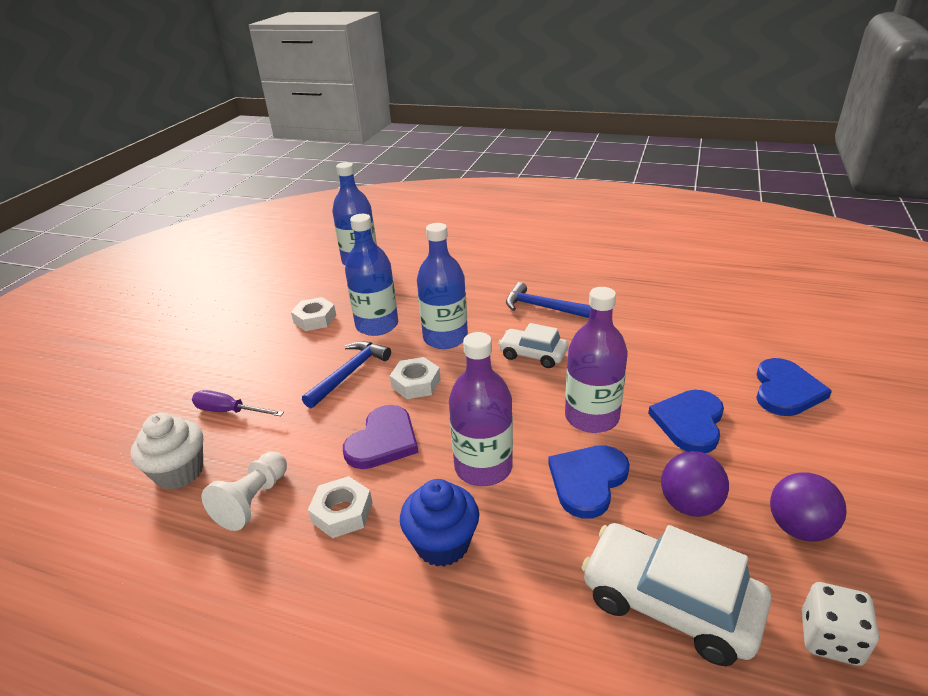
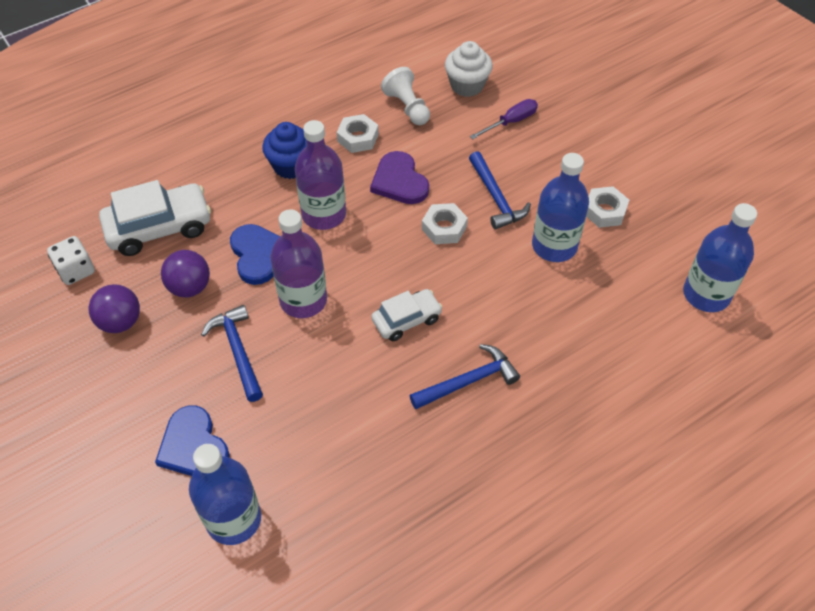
camera: 125 degrees right, 20 degrees up
blue bottle [417,223,468,349] -> blue bottle moved to [189,444,261,545]
blue heart [648,390,724,453] -> blue hammer [201,305,263,402]

